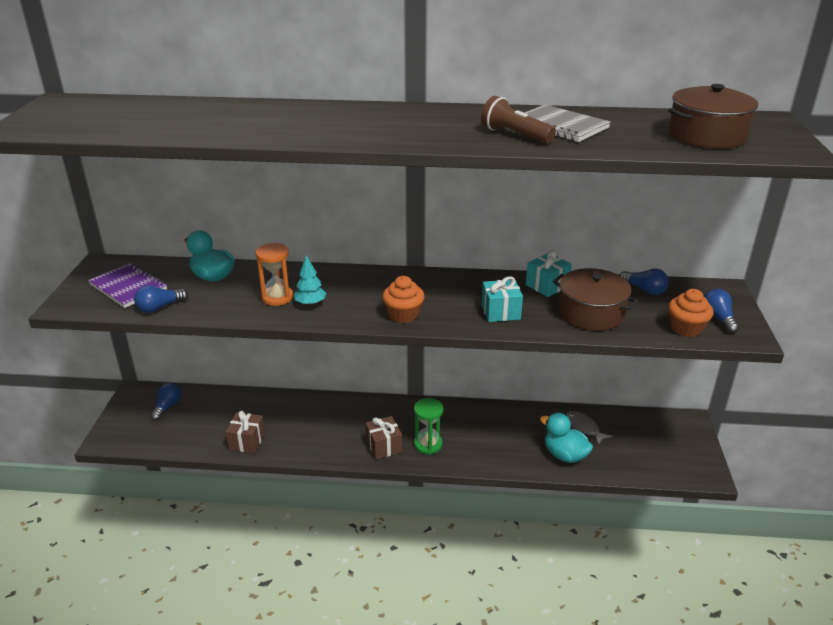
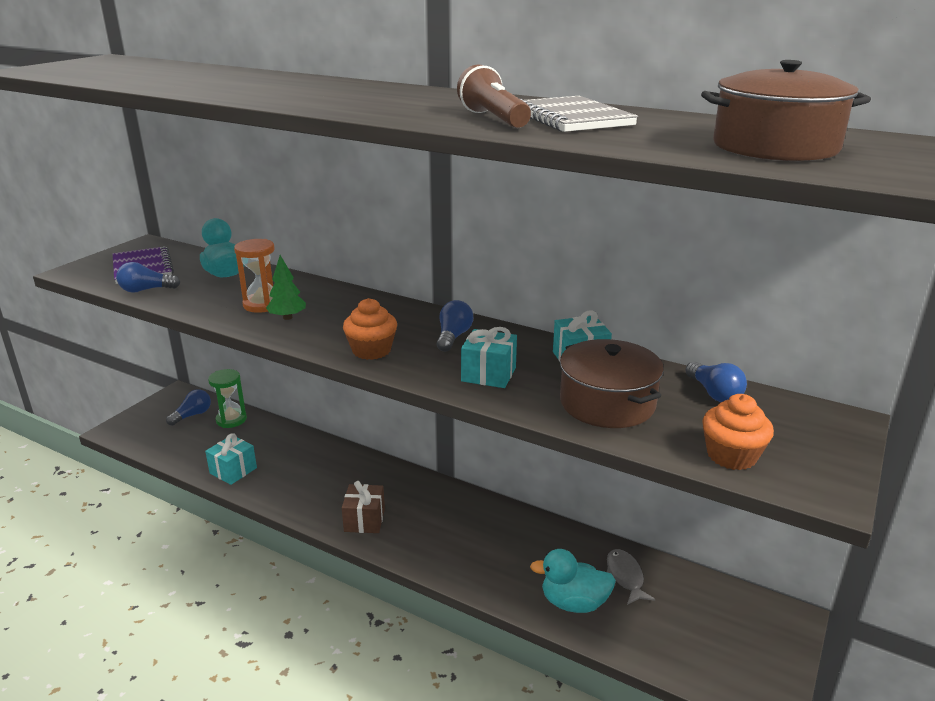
camera: 25 degrees right, 5 degrees down
brown gift [226,411,265,453] -> turquoise gift [205,433,257,485]
turquoise tree [294,255,326,306] -> green tree [266,255,306,320]
green hourglass [414,398,443,454] -> green hourglass moved to [208,369,247,428]
turquoise duck [540,413,593,463] -> turquoise duck turned 60 degrees counterclockwise [530,549,616,613]
blue light bulb [704,289,739,333] -> blue light bulb moved to [437,300,473,352]

